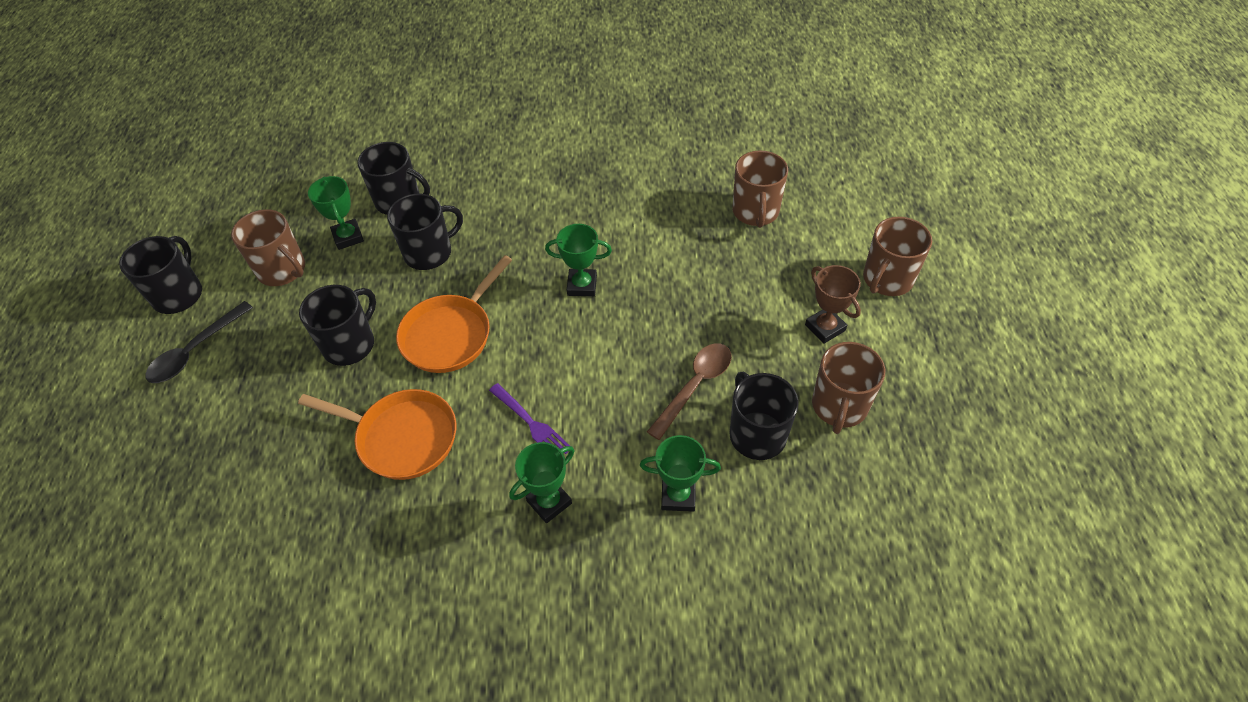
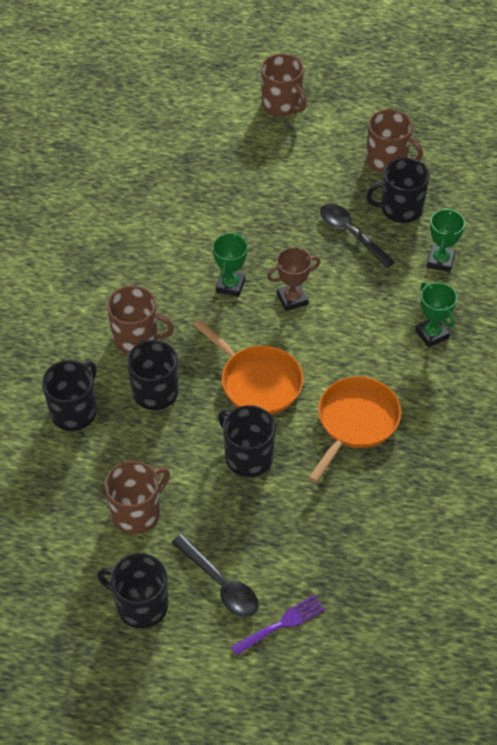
camera: 80 degrees left, 0 degrees up
green trophy [308,176,364,250] -> none
purple fork [489,383,570,454] -> purple fork moved to [231,595,325,656]
brown spoon [647,343,732,440] -> black spoon [320,204,395,268]
brown mug [732,150,788,228] -> brown mug moved to [107,286,174,354]
brown trophy [805,265,861,344] -> brown trophy moved to [267,247,320,311]

